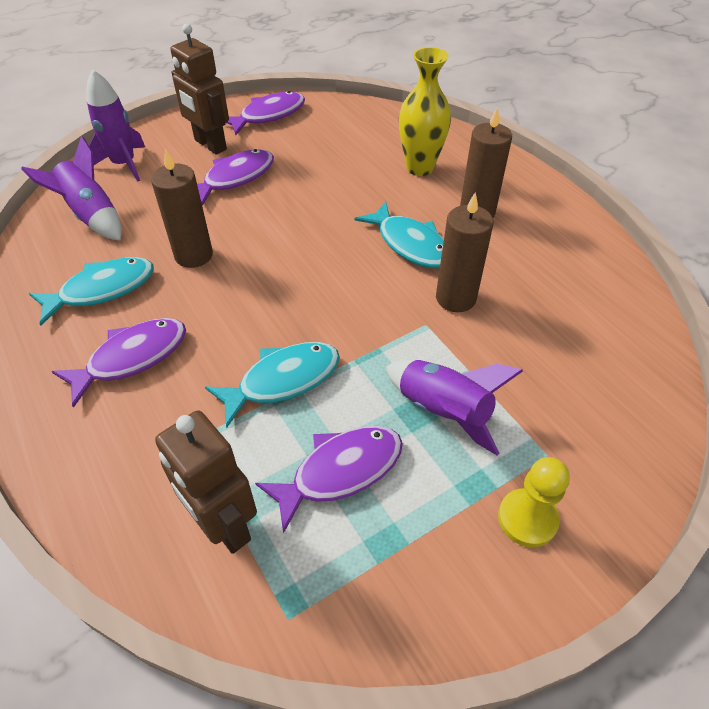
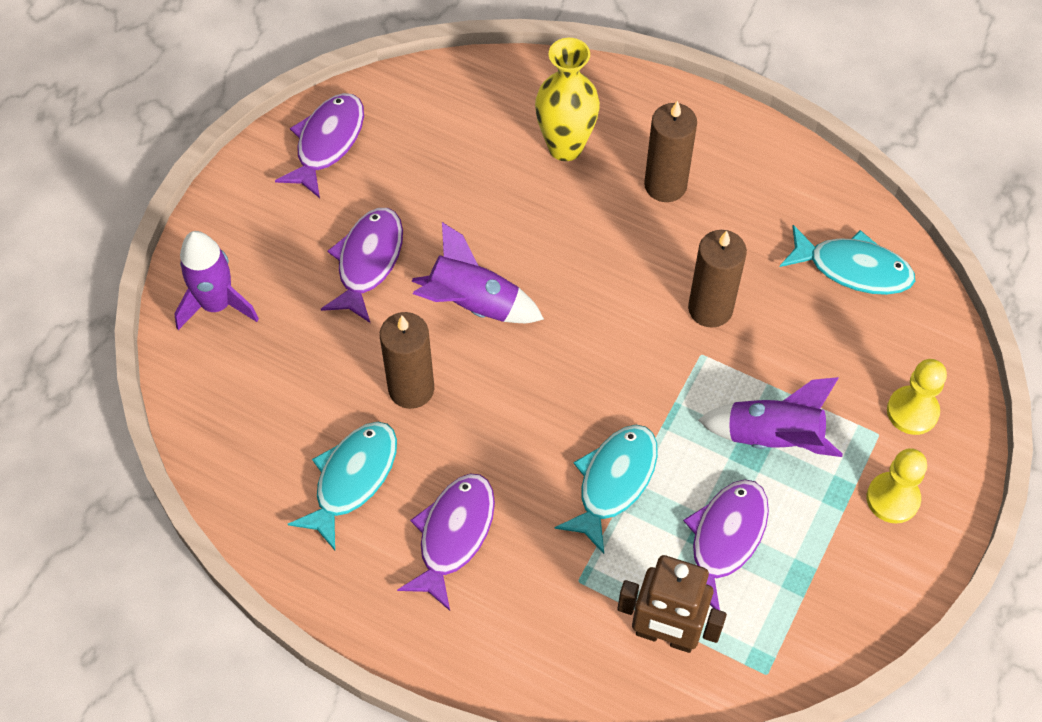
camera: 30 degrees left, 10 degrees up
purple rocket [21,136,122,241] -> purple rocket moved to [411,222,544,323]
brown robot [170,23,229,155] -> none
turquoise fish [355,201,444,268] -> turquoise fish moved to [780,225,915,295]
none -> yellow pawn [887,359,947,435]

